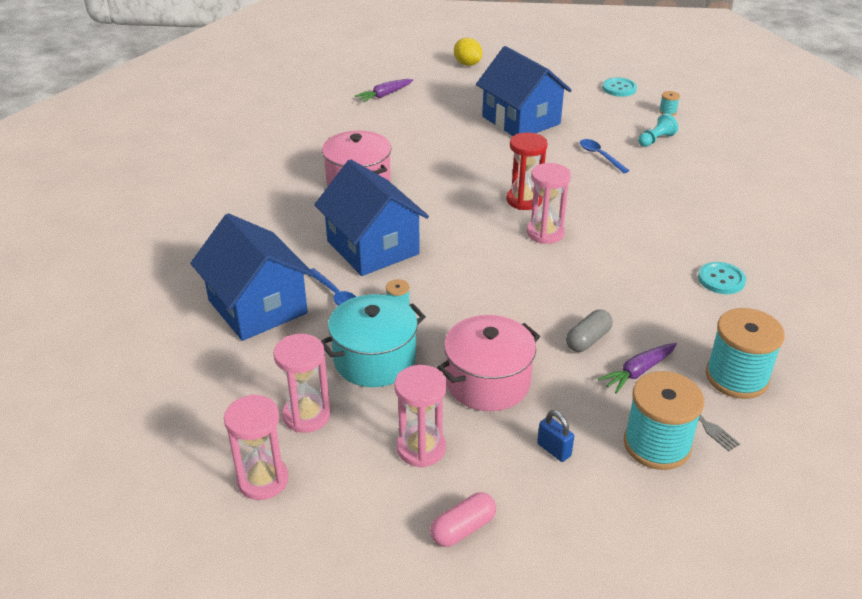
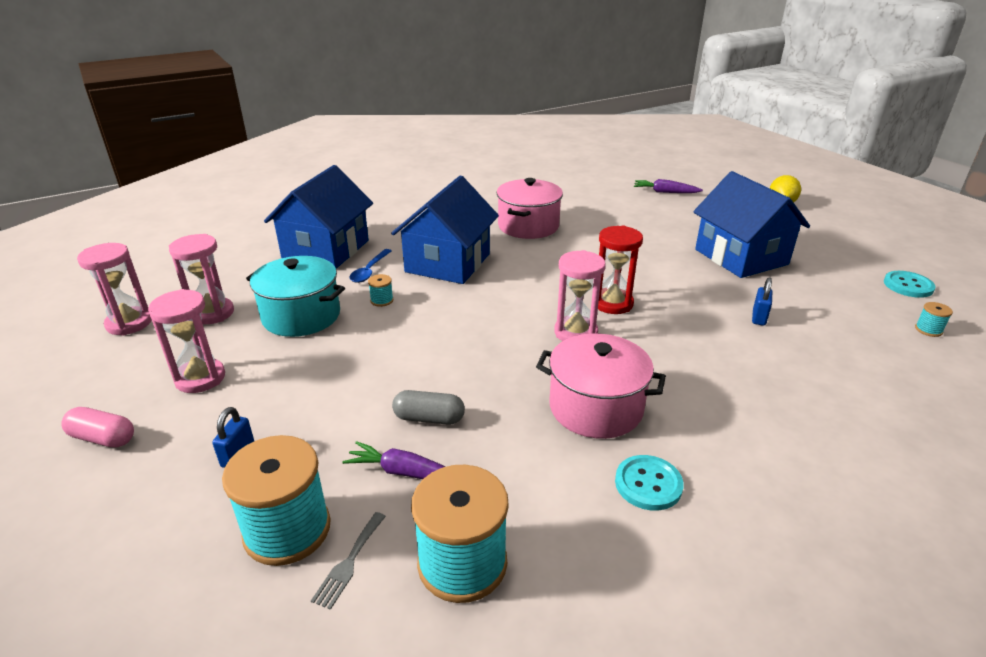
camera: 55 degrees right, 5 degrees down
pink pot [437,315,540,411] -> pink pot moved to [536,333,666,439]
blue house [476,46,572,136] -> blue house turned 45 degrees counterclockwise [693,171,810,278]
blue spoon [580,139,629,173] -> blue padlock [752,277,772,326]
turquoise pawn [638,113,678,147] -> none

